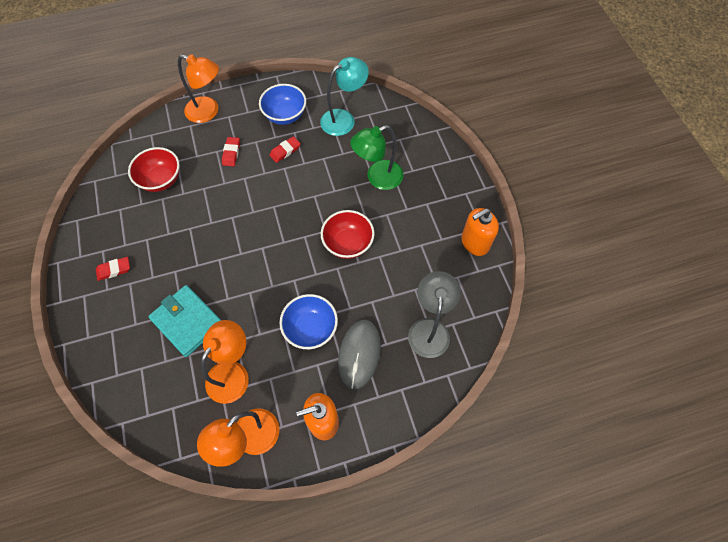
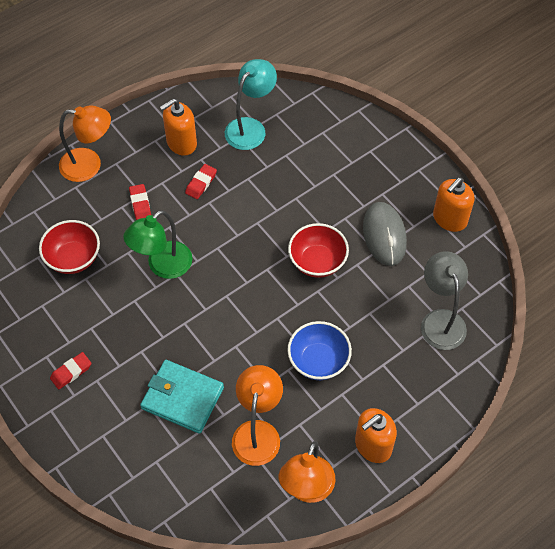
camera: 20 degrees left, 5 degrees down
blue bowl [259,84,306,125] -> orange soap dispenser [160,98,197,156]
grey mouse [338,320,381,389] -> grey mouse moved to [363,202,407,266]
green lamp [350,125,404,190] -> green lamp moved to [123,210,192,279]

